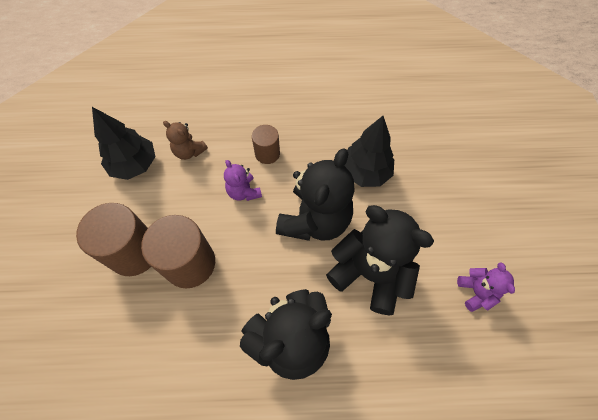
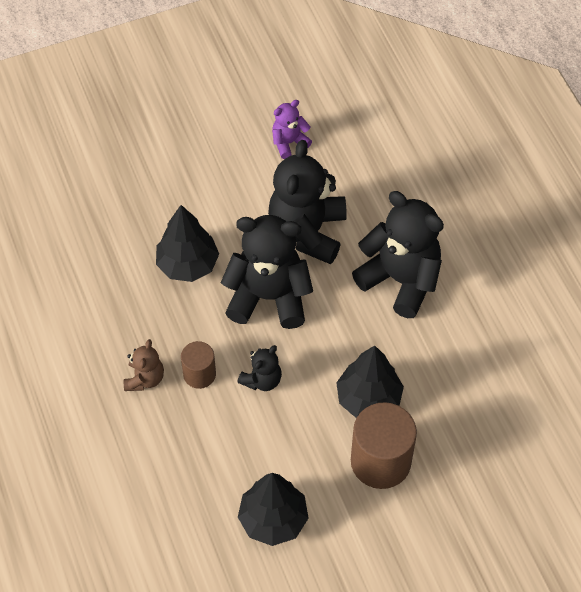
camera: 110 degrees left, 5 degrees down
brown cylinder [141,215,215,288] -> black tree [336,345,404,418]
brown teddy bear [163,121,208,160] -> brown teddy bear moved to [124,339,164,391]
purple teddy bear [224,160,262,201] -> black teddy bear [237,345,282,391]

